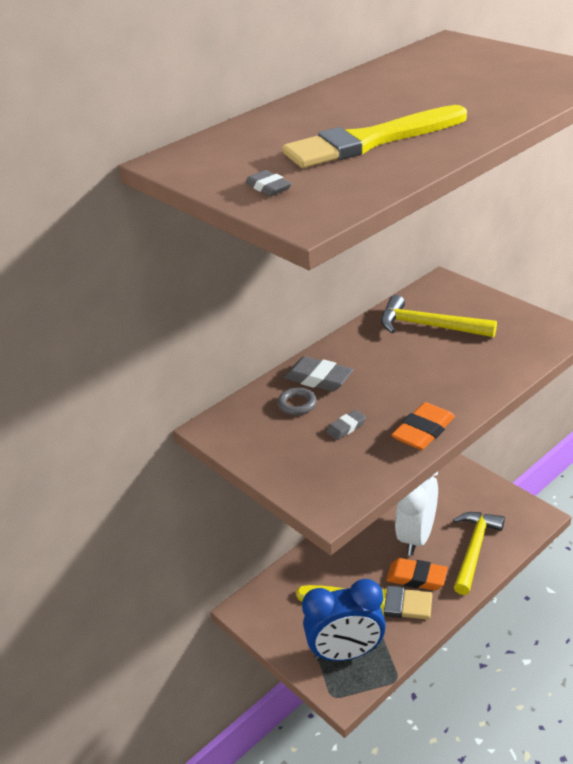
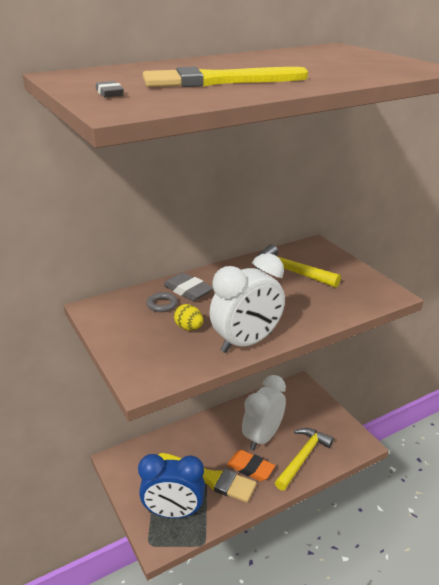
camera: 10 degrees right, 5 degrees down
grey eraser [326,410,366,440] -> yellow egg [174,304,203,330]
orange eraser [391,402,455,450] -> white clock [210,253,285,353]

